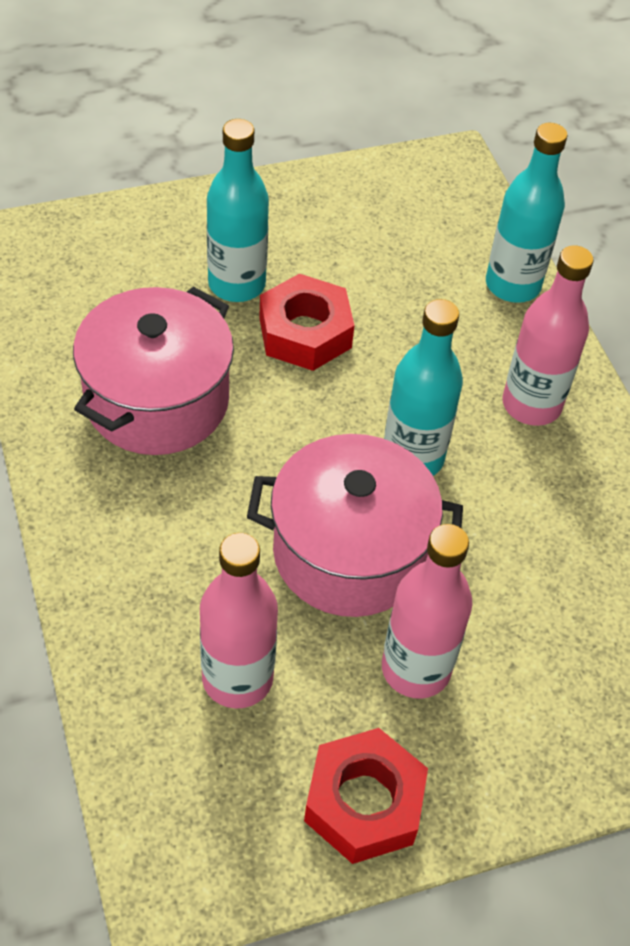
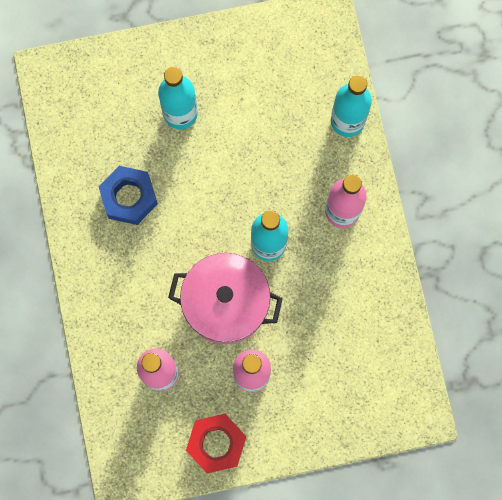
camera: 10 degrees right, 25 degrees up
pink pot [73,287,234,455] -> blue nut [99,166,158,225]
red nut [259,274,355,371] -> none

